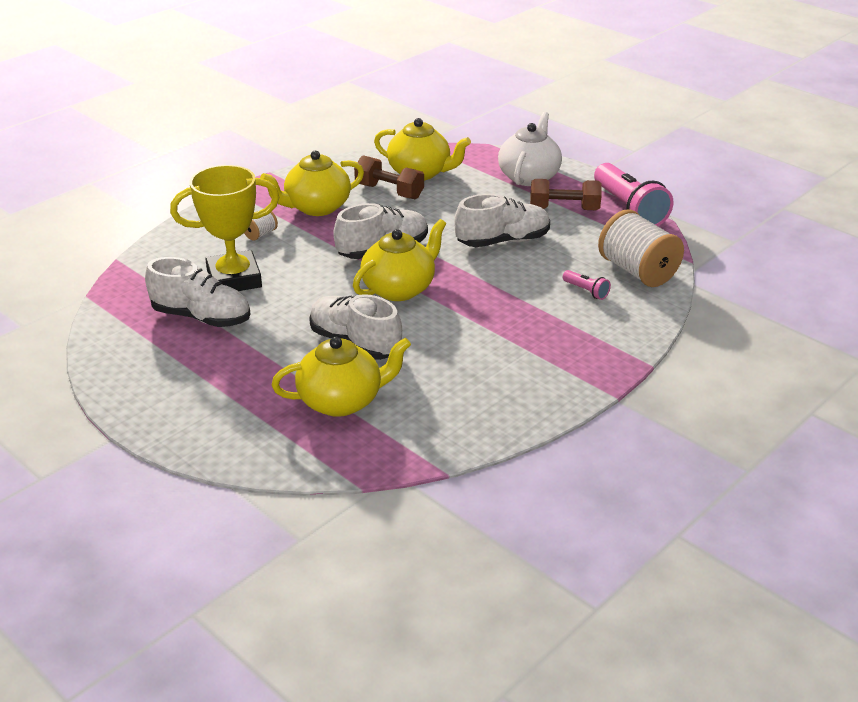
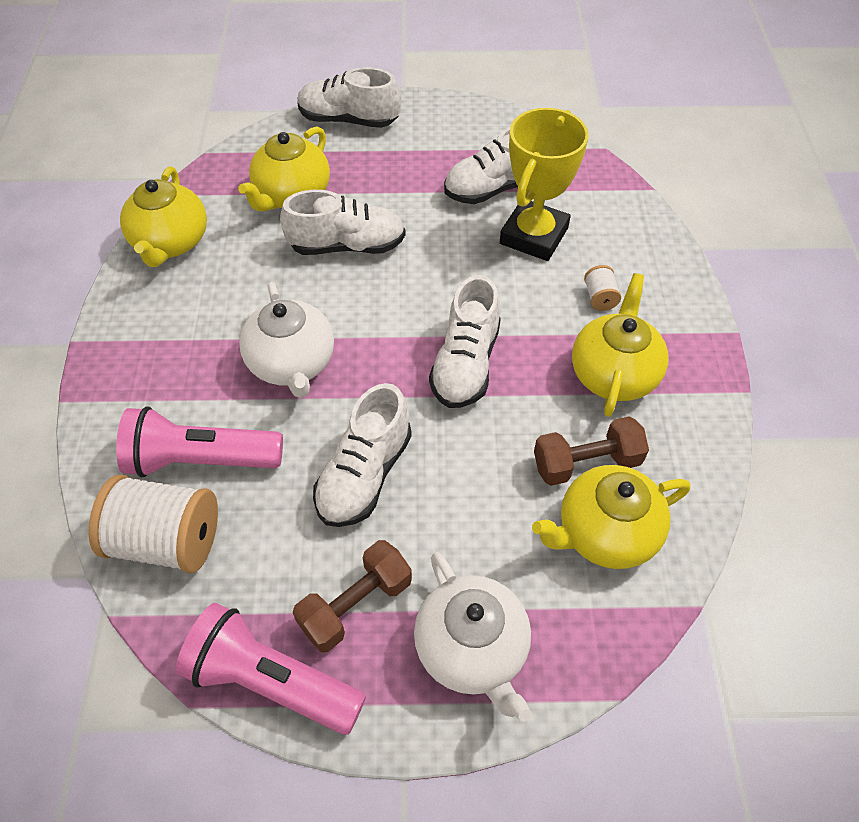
camera: 135 degrees right, 20 degrees up
yellow teapot [353,219,446,301] -> yellow teapot moved to [120,166,207,267]
pink flashlight [563,270,611,300] -> pink flashlight [116,406,283,477], size x2.29
none -> white teapot [239,282,334,398]
none -> white shoe [297,67,401,128]

